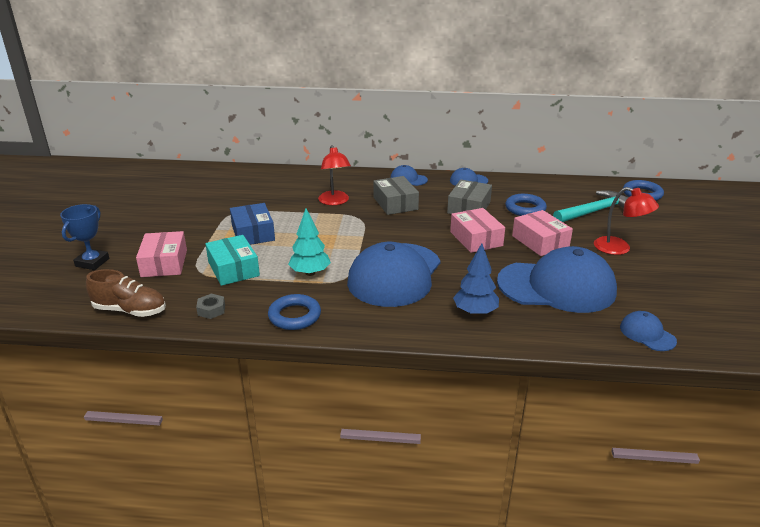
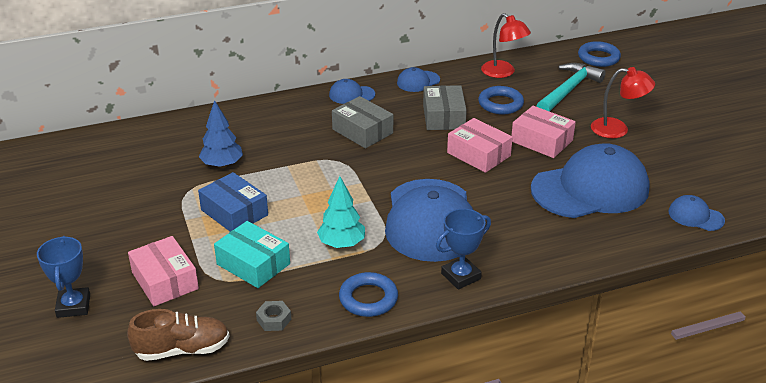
camera: 25 degrees left, 5 degrees up
red lamp [318,145,351,205] -> red lamp moved to [481,13,531,78]
blue tree [453,243,499,316] -> blue tree moved to [199,100,243,168]
none -> blue trophy [436,209,491,290]

